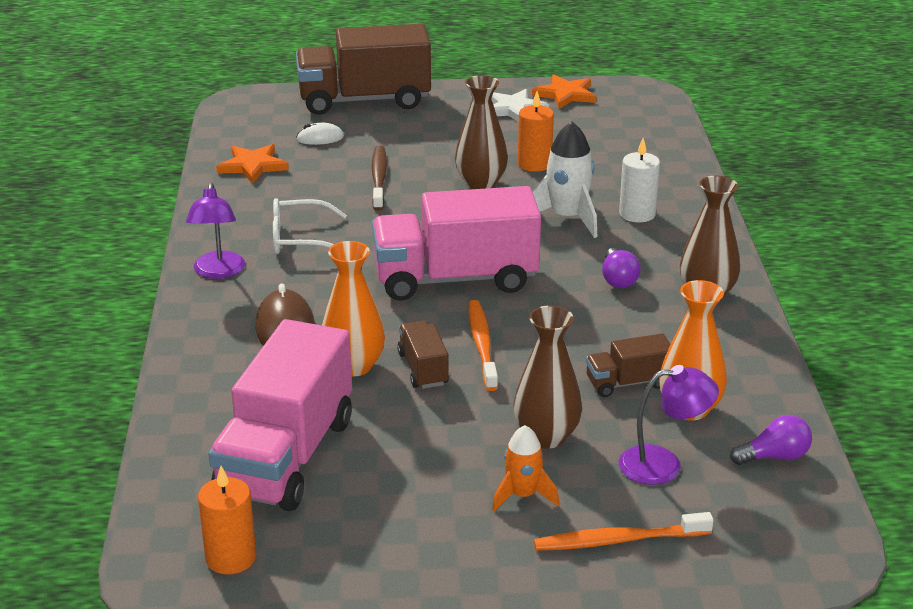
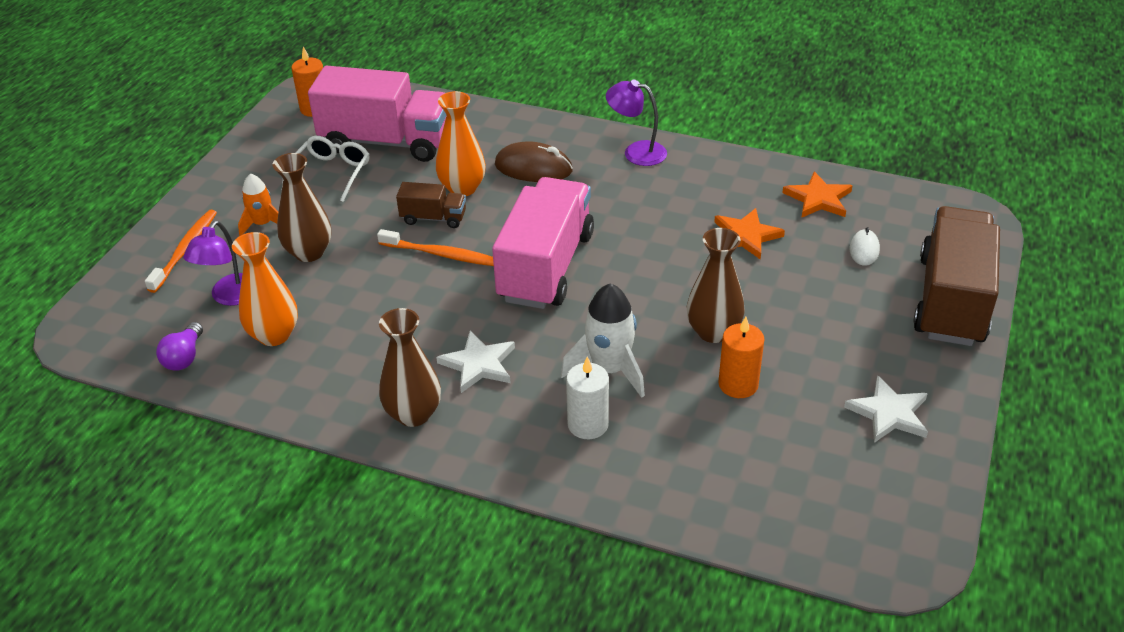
camera: 115 degrees right, 10 degrees up
pink truck [209,319,352,511] -> pink truck turned 150 degrees clockwise [308,66,447,162]
white glasses [273,198,347,254] -> white glasses moved to [282,136,370,202]
brown toothbrush [372,146,387,211] -> none
orange star [532,74,596,109] -> orange star moved to [714,208,785,259]
brown truck [586,333,671,397] -> none
purple light bulb [602,248,641,288] -> white star [436,331,515,393]

